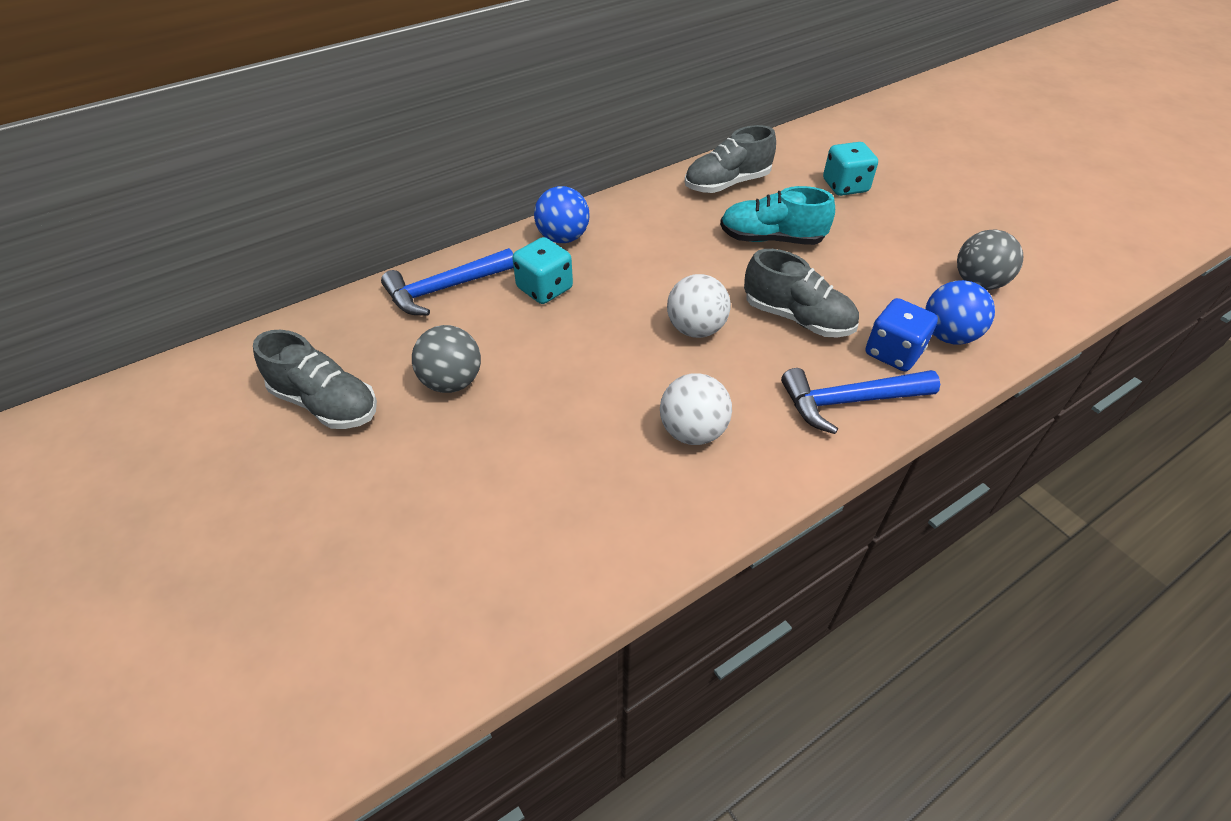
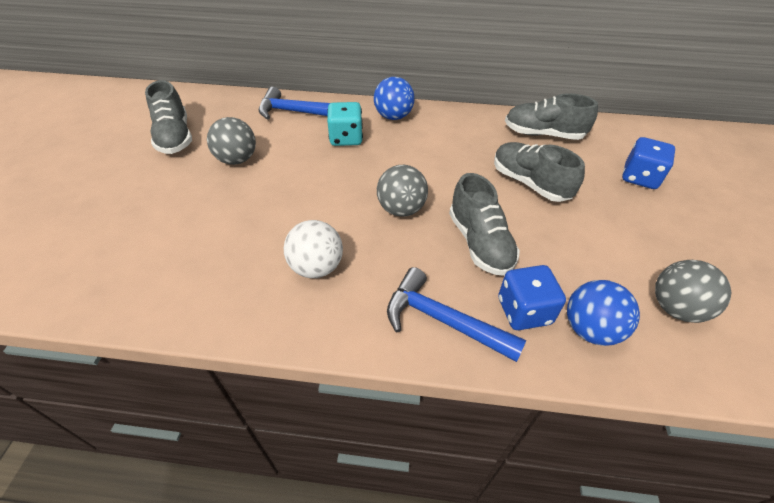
camera: 40 degrees right, 0 degrees up
white ball [667,274,731,338] -> grey ball [377,165,428,217]
turquoise shoe [720,186,835,245] -> grey shoe [494,142,585,202]
turquoise dice [823,142,878,196] -> blue dice [622,137,675,189]

